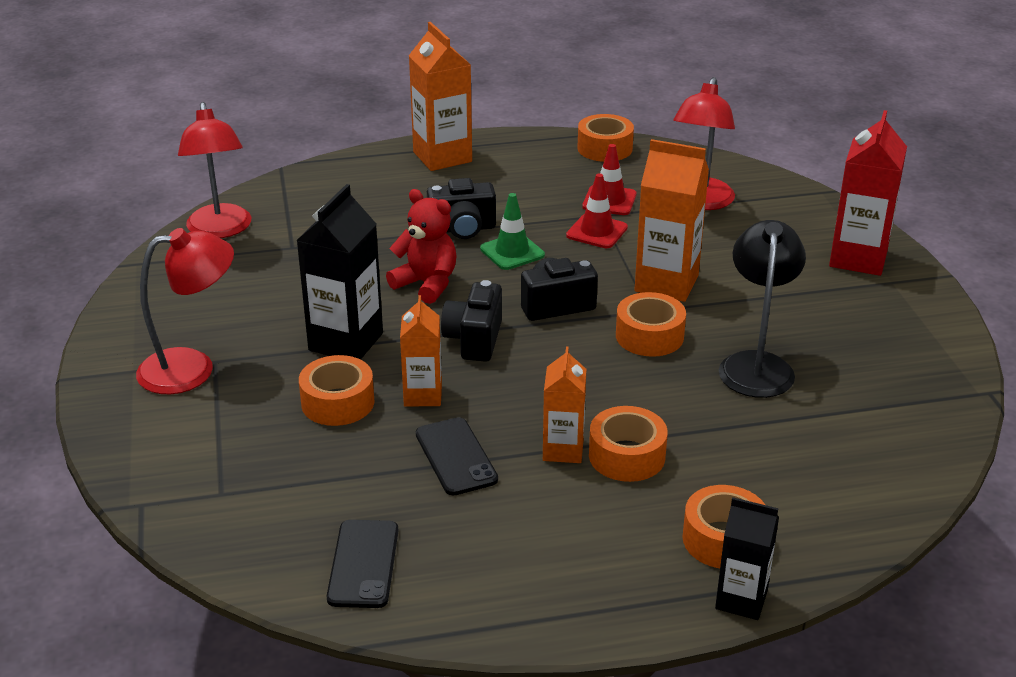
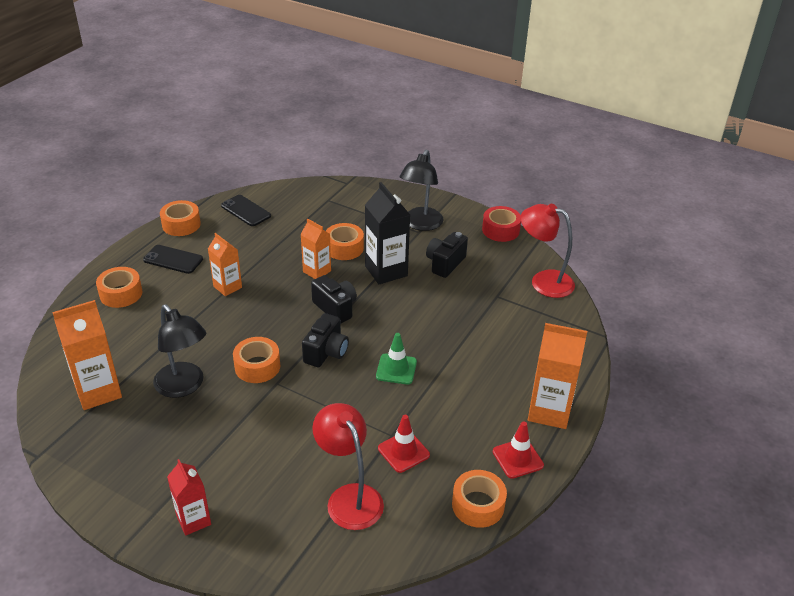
camera: 130 degrees right, 5 degrees up
red lamp [136,228,234,394] -> black lamp [400,150,444,231]
red teddy bear [386,189,457,304] -> none
black phone [416,417,498,495] -> black phone moved to [143,245,203,274]
black camera [427,178,496,239] -> black camera moved to [426,232,468,278]
red traffic cone [566,173,628,248] -> red traffic cone moved to [493,421,544,479]
orange tape [589,406,668,482] -> orange tape moved to [160,200,201,236]
orange carton [635,139,709,302] -> orange carton moved to [52,300,122,410]
black carton [715,497,779,620] -> none
red carton [829,110,907,276] -> red carton [167,459,211,536], size x0.62
none -> red tape [482,206,521,242]

